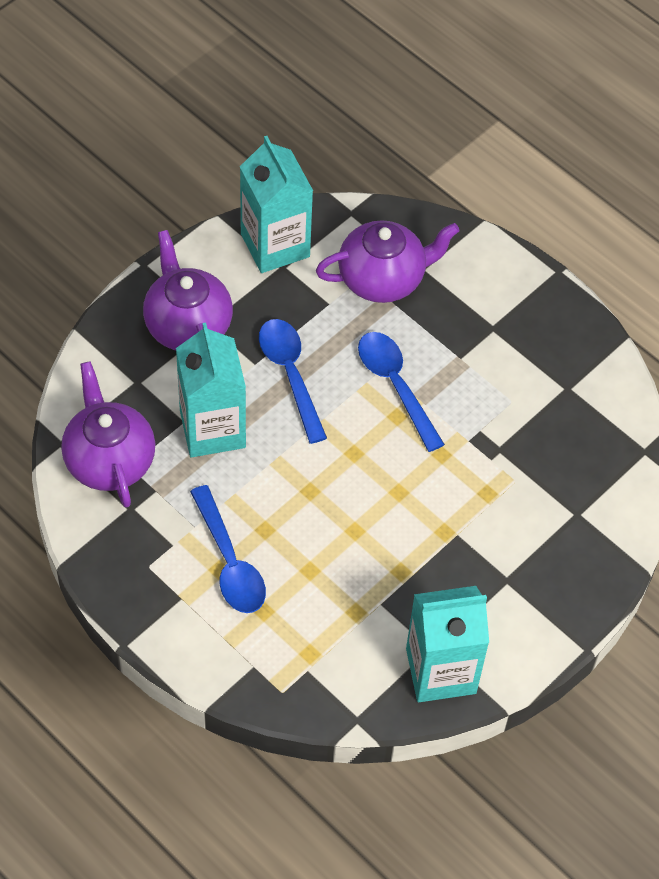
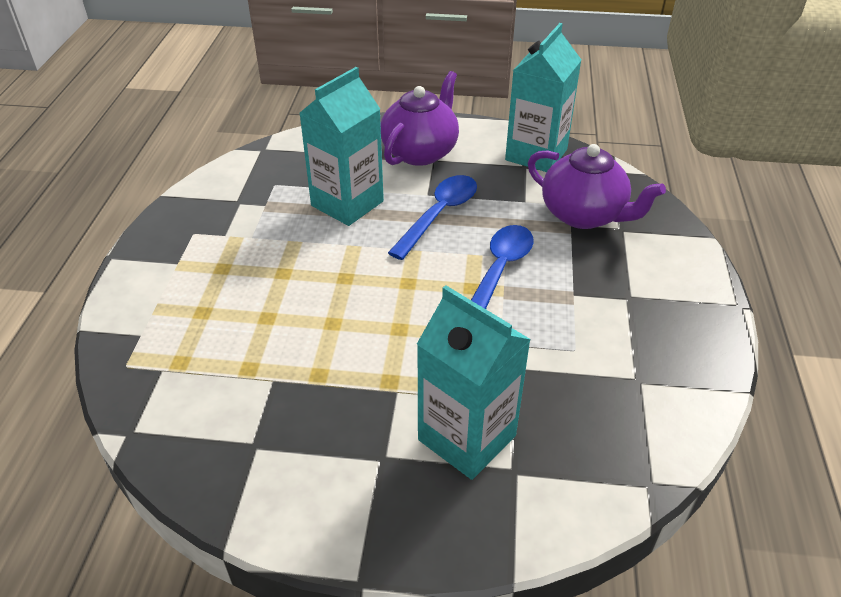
camera: 55 degrees right, 15 degrees down
purple teapot [61,361,155,508] -> none
blue spoon [190,485,266,613] -> none
turquoise carton [406,586,489,702] -> turquoise carton moved to [417,285,531,480]

